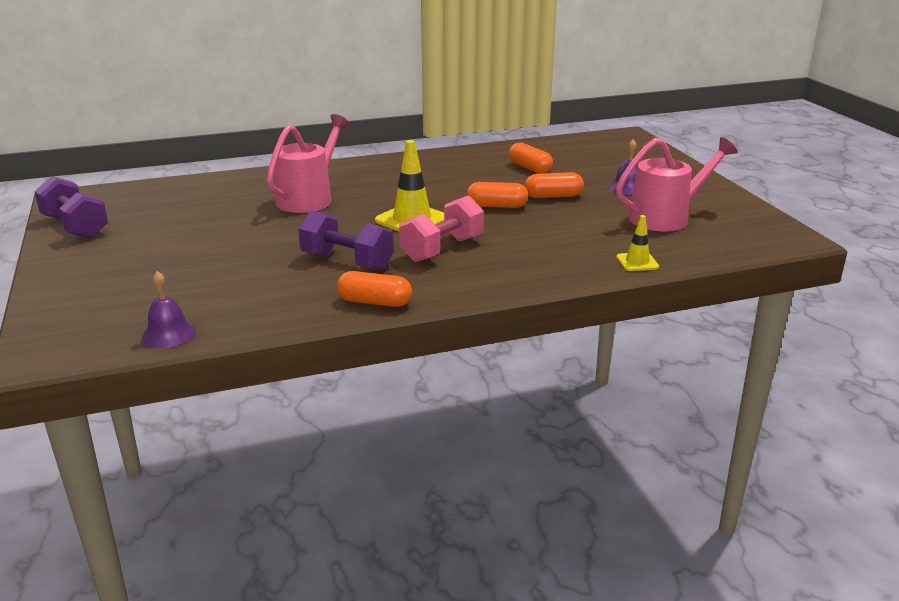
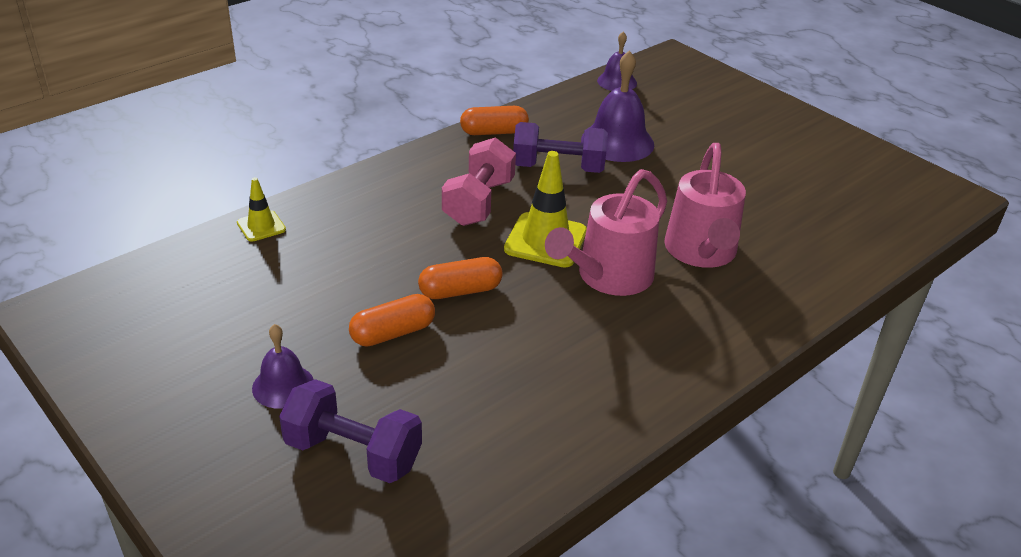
camera: 155 degrees right, 10 degrees up
purple dumbbell [34,176,108,238] -> purple dumbbell moved to [279,379,422,483]
orange capsule [509,142,553,174] -> none
pink watering can [616,137,737,232] -> pink watering can moved to [545,169,667,296]
none -> purple bell [581,50,654,162]

